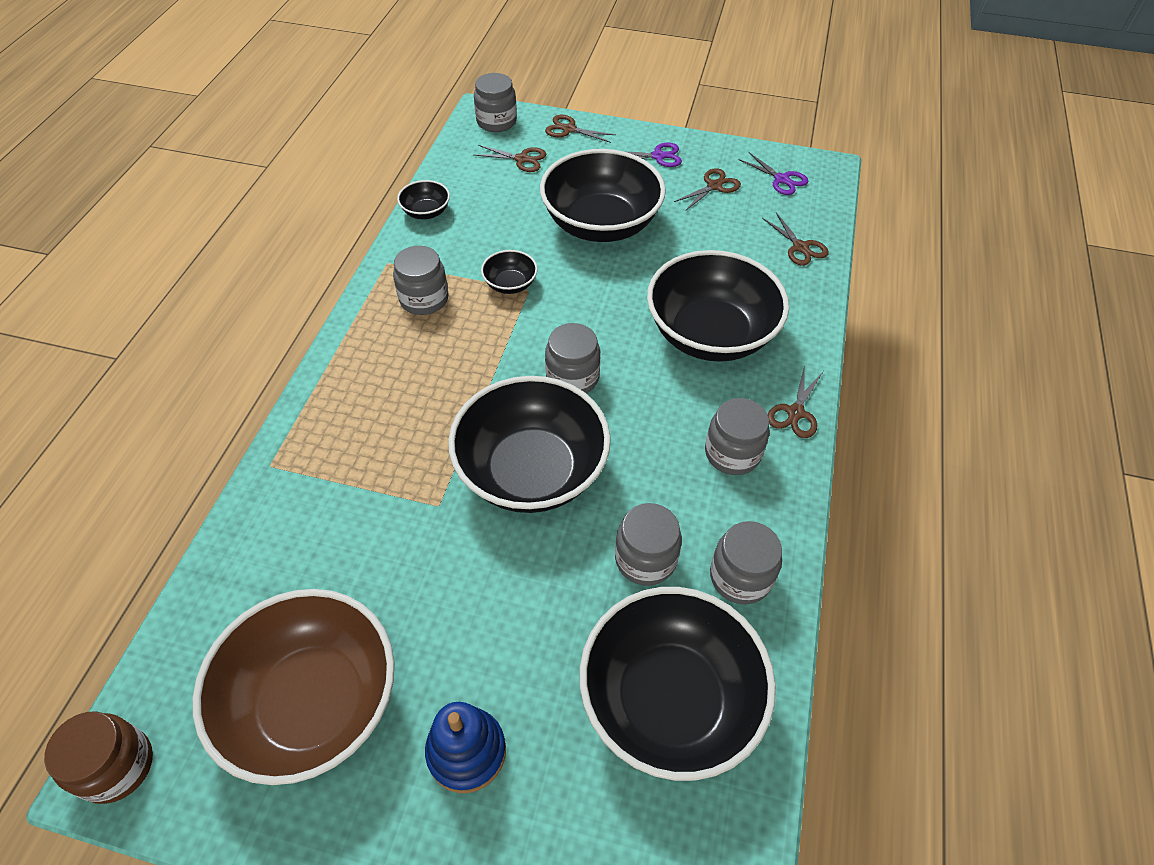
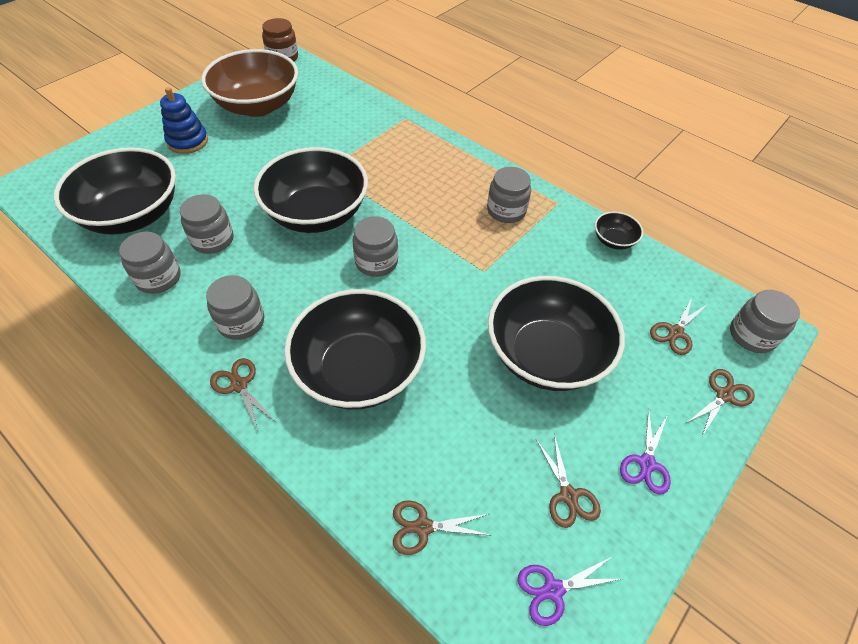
camera: 115 degrees right, 0 degrees up
black bowl [481,250,538,294] -> none

